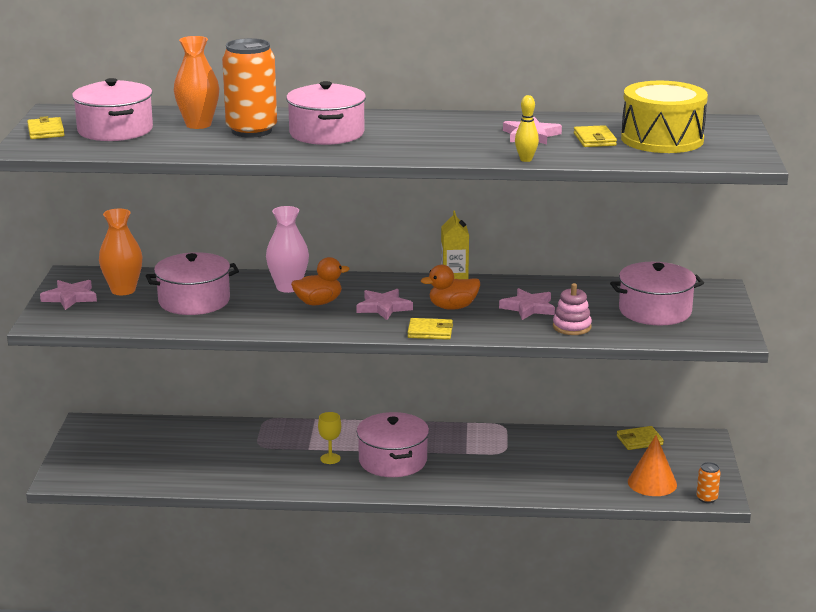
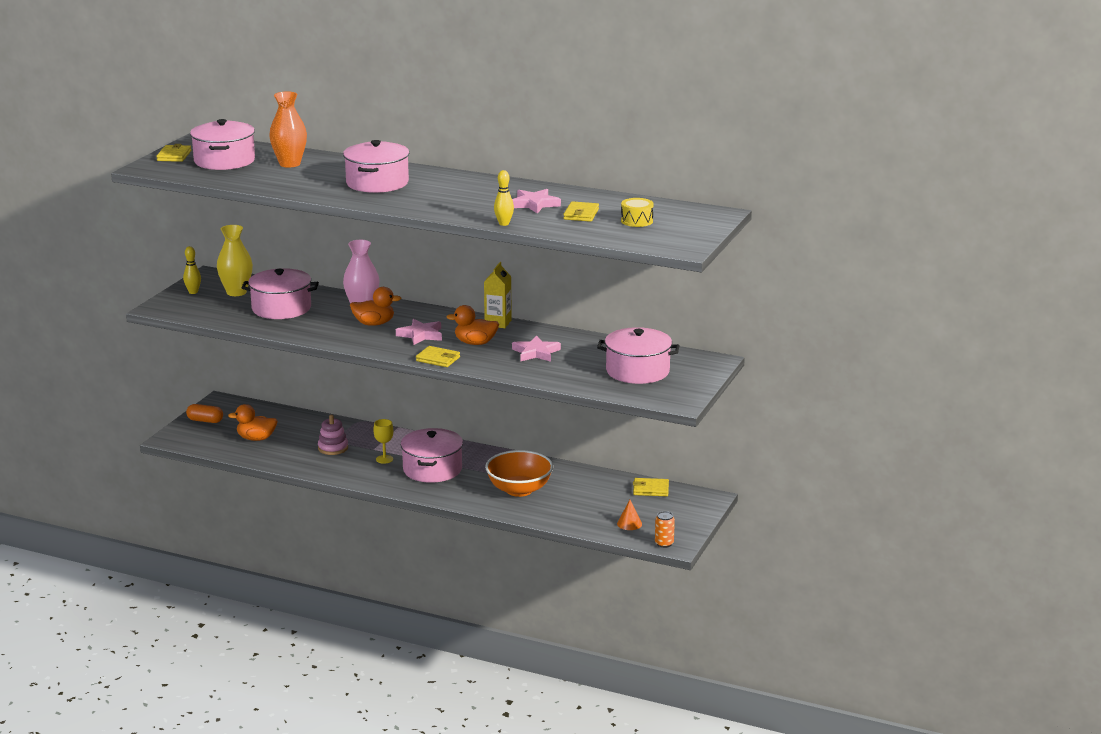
camera: 20 degrees right, 0 degrees up
pink star [40,280,97,310] -> yellow bowling pin [183,246,201,294]
orange vase [99,209,142,295] -> yellow vase [217,225,253,296]
orange can [222,38,277,138] -> none
pink stacking toy [553,283,592,335] -> pink stacking toy moved to [318,415,348,455]
yellow drum [621,81,708,153] -> yellow drum [621,198,653,227], size x0.45
orange cone [628,435,677,496] -> orange cone [617,500,642,530], size x0.58
none -> orange capsule [186,404,223,423]
none -> orange duck [228,404,278,441]
none -> orange bowl [485,450,553,497]

